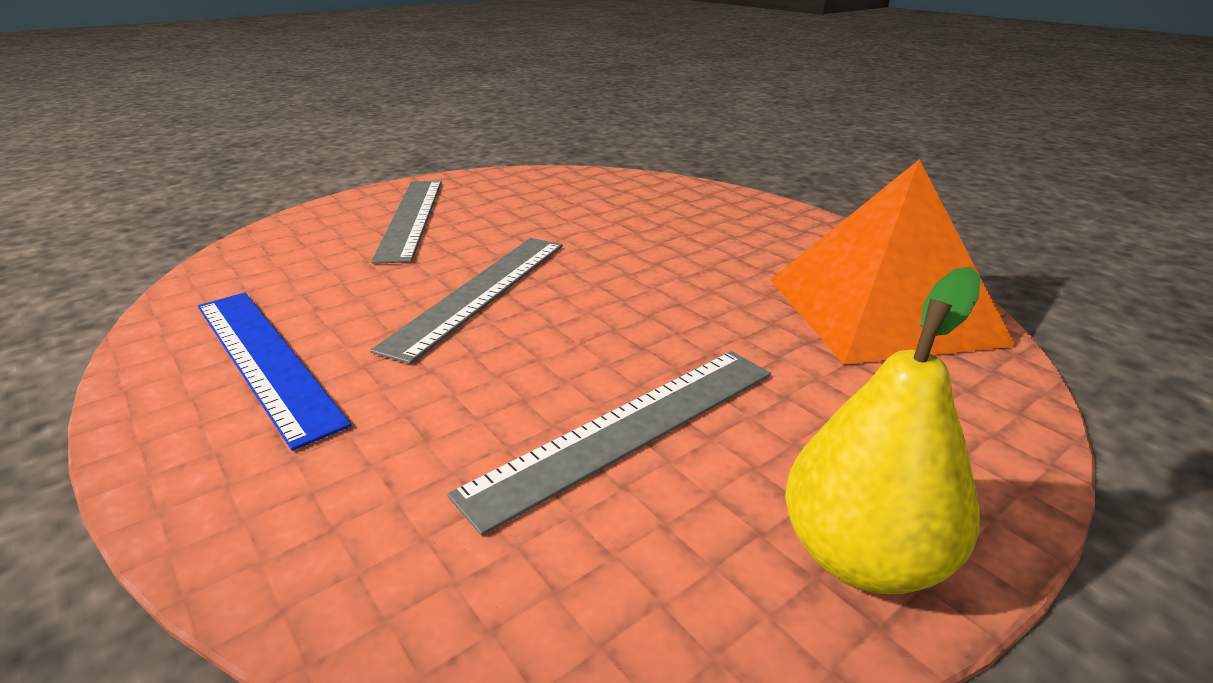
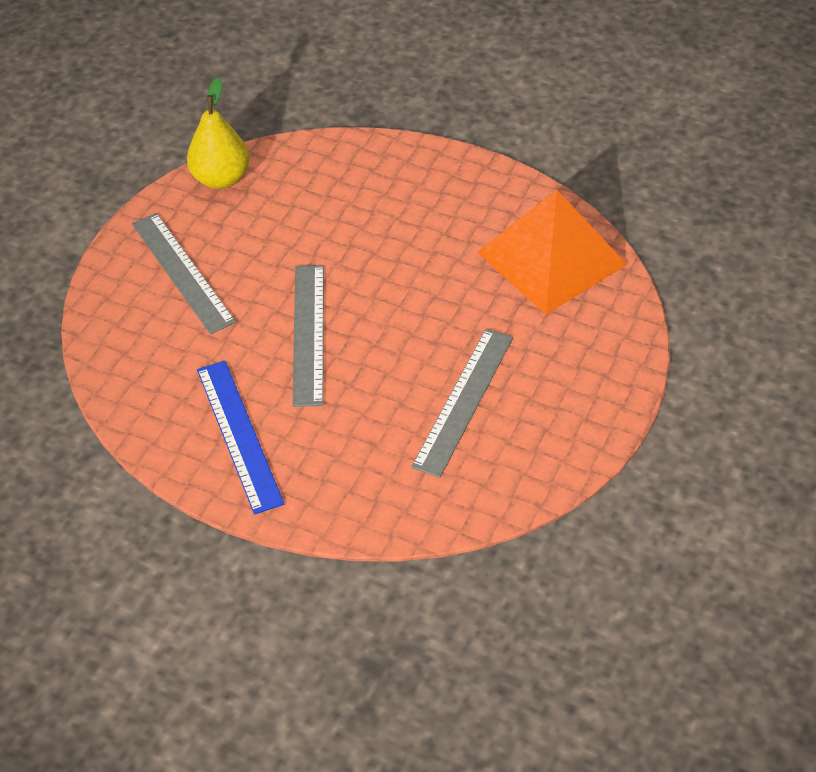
camera: 25 degrees left, 20 degrees up
blue ruler [198,292,352,451] -> blue ruler turned 45 degrees clockwise [197,361,284,515]
yellow pear [785,267,980,594] -> yellow pear moved to [187,78,249,189]

